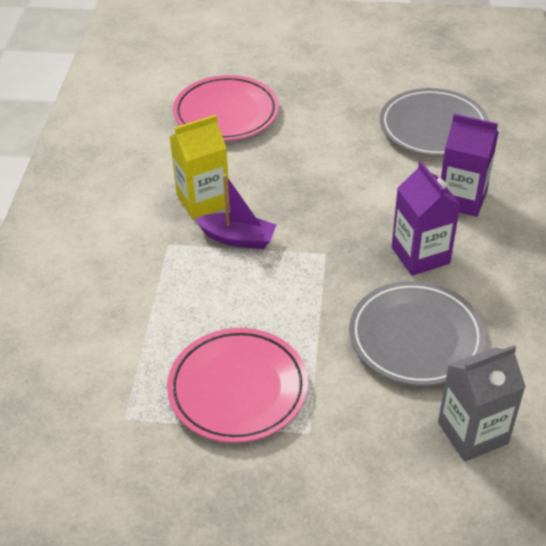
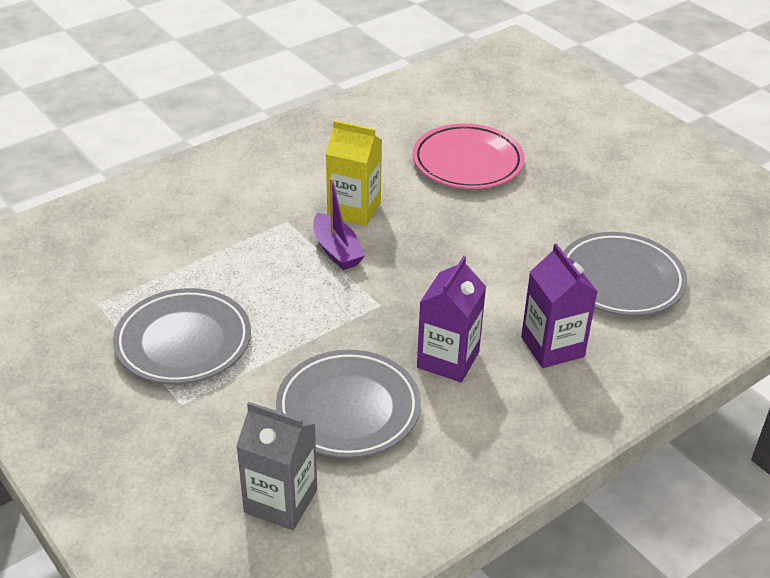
camera: 45 degrees right, 5 degrees down
pink plate [167,328,308,443] -> grey plate [113,288,251,384]

